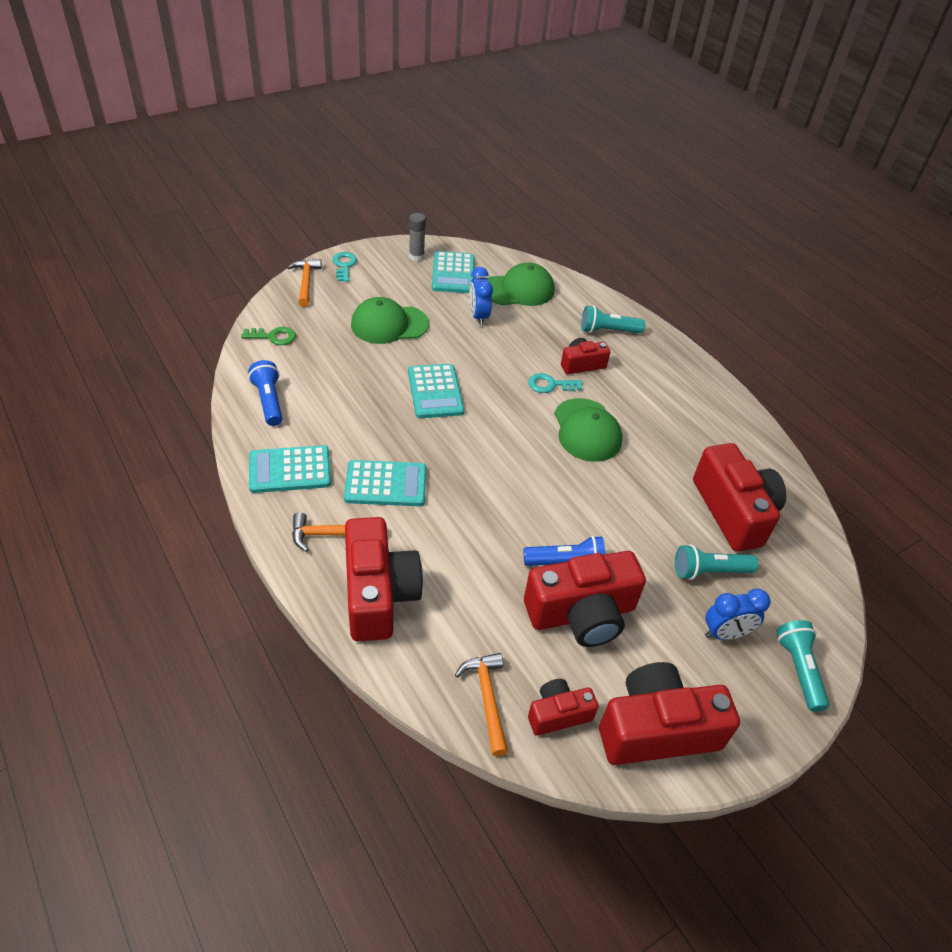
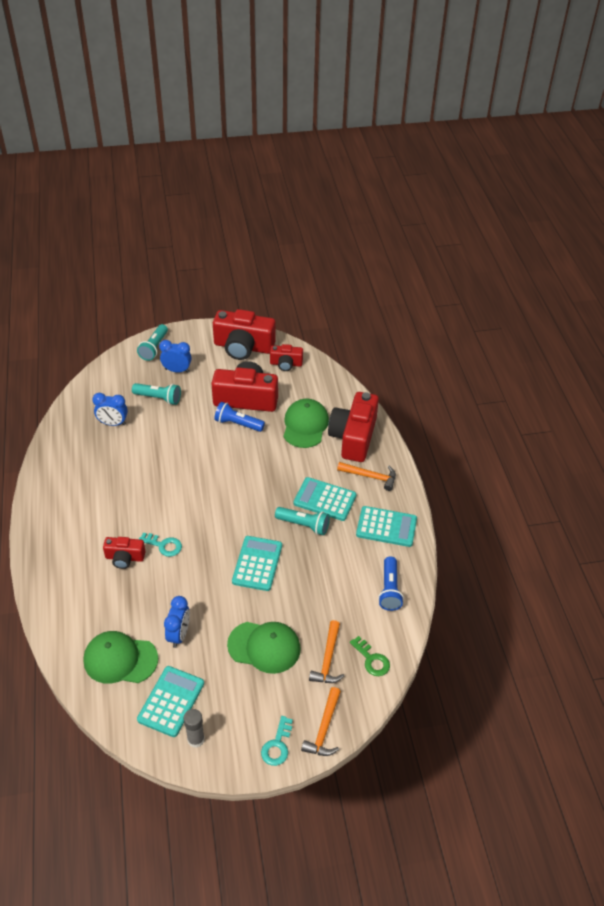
camera: 155 degrees left, 0 degrees up
green key [241,327,296,345] -> green key turned 150 degrees counterclockwise [350,636,390,676]
orange hammer [455,653,508,756] -> orange hammer moved to [309,620,344,683]
green cap [554,398,622,462] -> green cap moved to [284,399,329,448]
turquoise flashlight [581,305,645,333] -> turquoise flashlight moved to [275,507,330,535]
red camera [693,443,786,552] -> blue clock [92,393,128,426]

